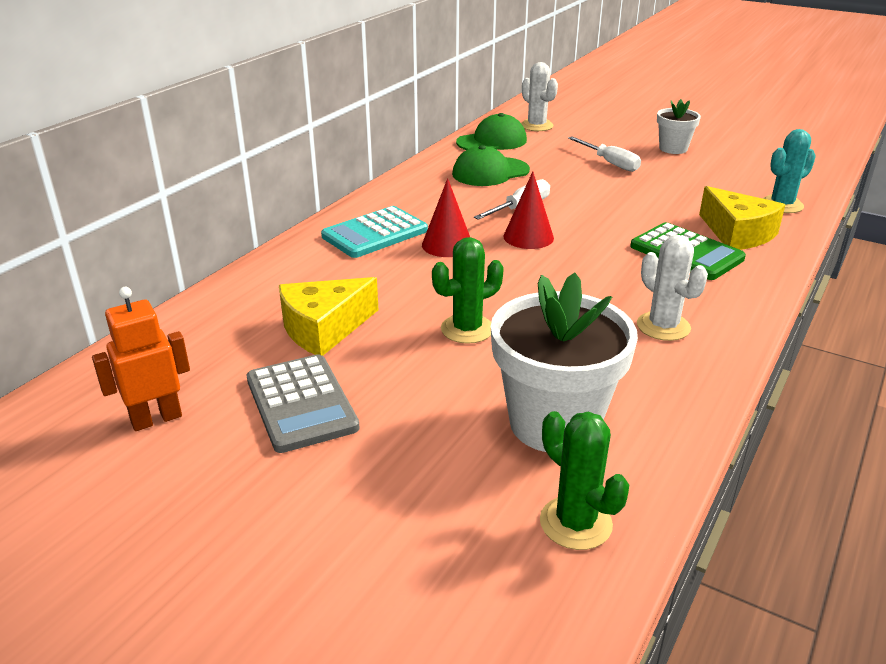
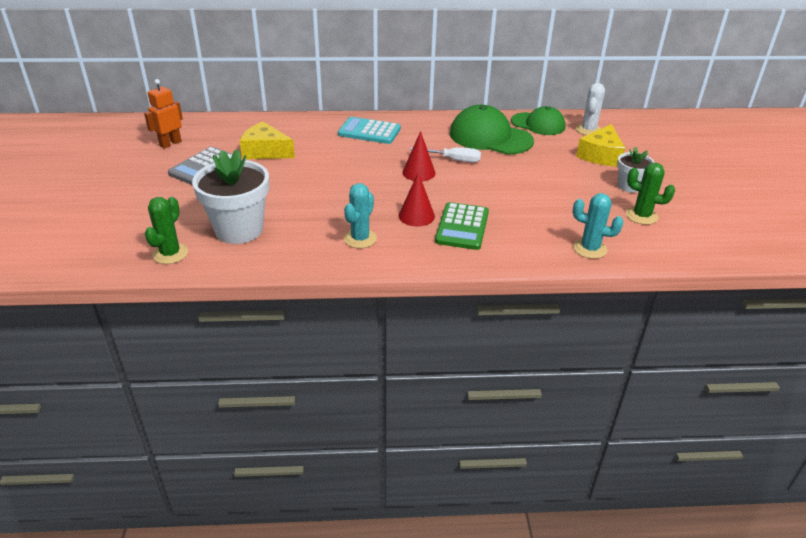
camera: 55 degrees right, 5 degrees up
orange robot [92,287,190,431] -> orange robot turned 75 degrees counterclockwise [144,79,183,149]
red cone [422,178,470,257] -> red cone moved to [399,172,435,227]
green cactus [432,237,504,344] -> green cactus moved to [626,163,675,225]
green cap [452,145,530,186] -> green cap [450,105,534,155], size x1.51
white screwdriver [568,137,641,172] -> none
white cactus [637,235,708,341] -> turquoise cactus [344,183,377,248]
yellow cheese [699,186,785,250] -> yellow cheese moved to [576,124,625,166]

